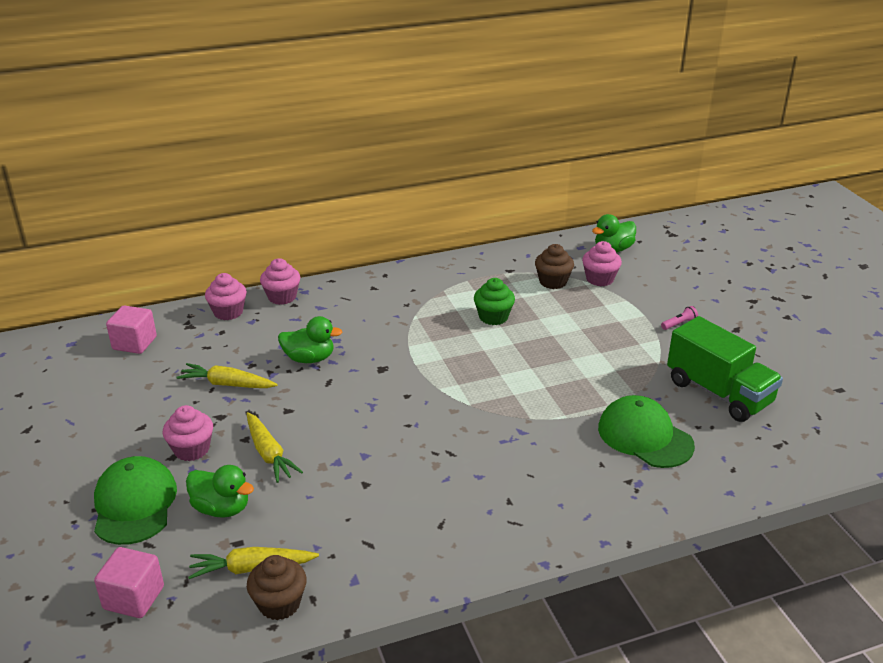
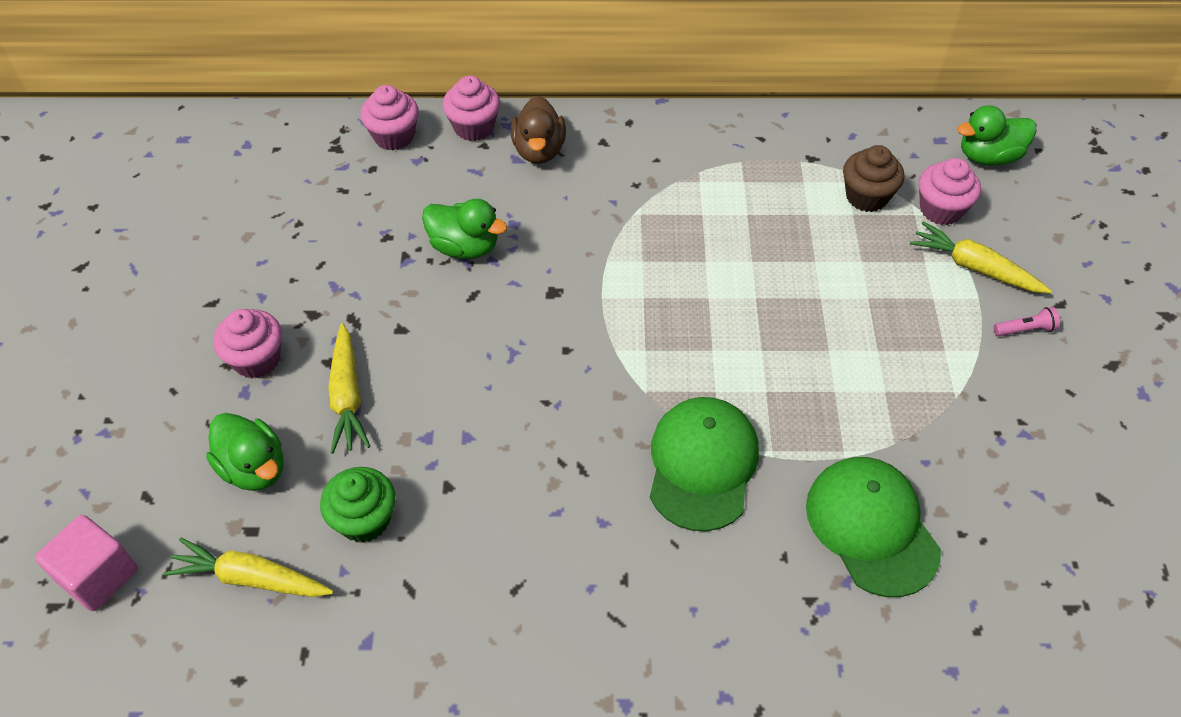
camera: 20 degrees right, 20 degrees up
green cap [94,456,177,545] -> green cap moved to [650,397,759,532]
pink cube [106,306,157,354] -> none
yellow carrot [176,363,278,388] -> yellow carrot moved to [910,221,1052,293]
brown cupcake [247,555,307,620] -> none
green cupcake [474,278,515,325] -> green cupcake moved to [320,467,396,543]
green truck [667,316,783,422] -> none
none -> brown duck [511,96,566,164]

